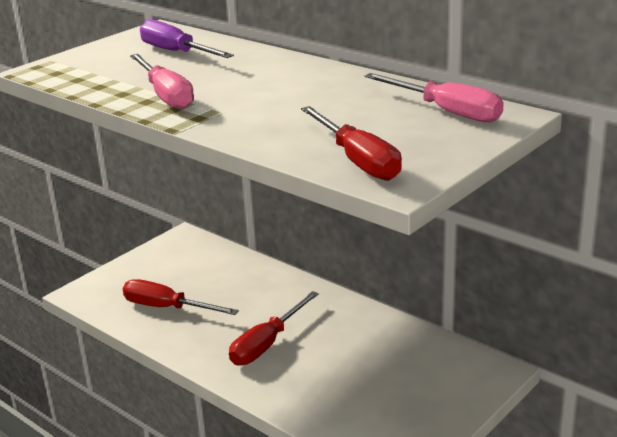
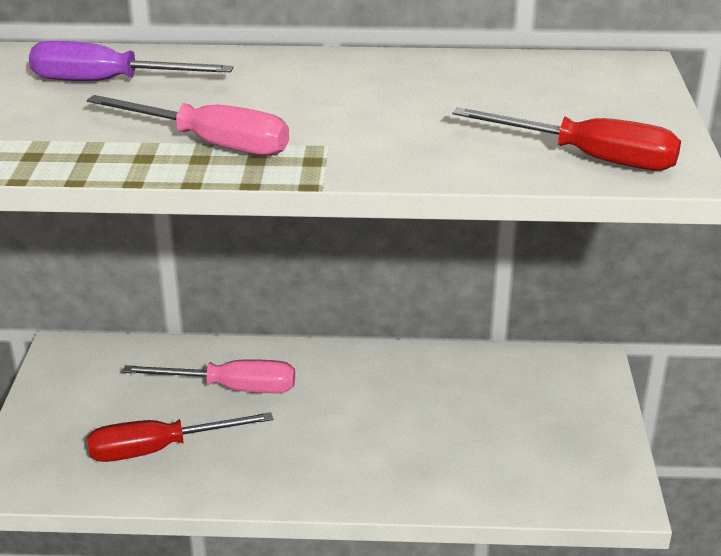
camera: 40 degrees left, 5 degrees up
red screwdriver [229,291,319,366] -> none
pink screwdriver [365,73,504,122] -> pink screwdriver moved to [123,359,295,393]

